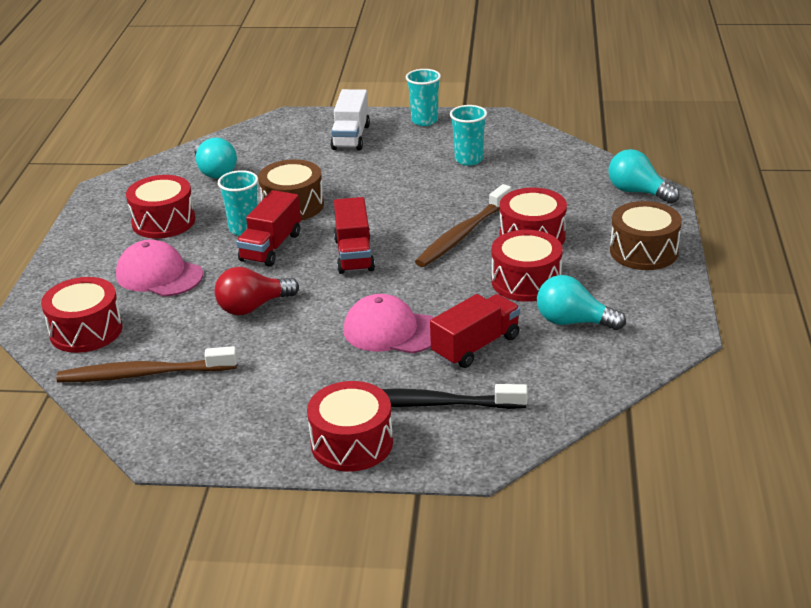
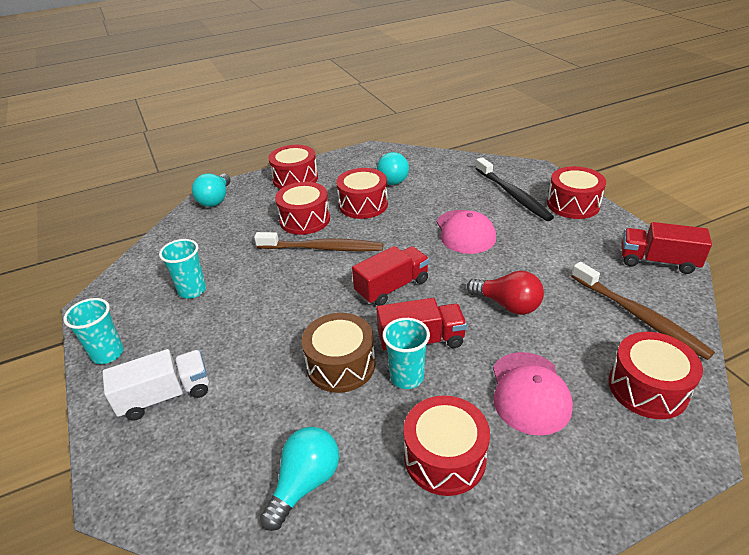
camera: 120 degrees left, 5 degrees up
red truck [430,294,520,368] -> red truck moved to [621,222,712,274]
brown drum [610,201,682,270] -> red drum [269,145,318,189]

